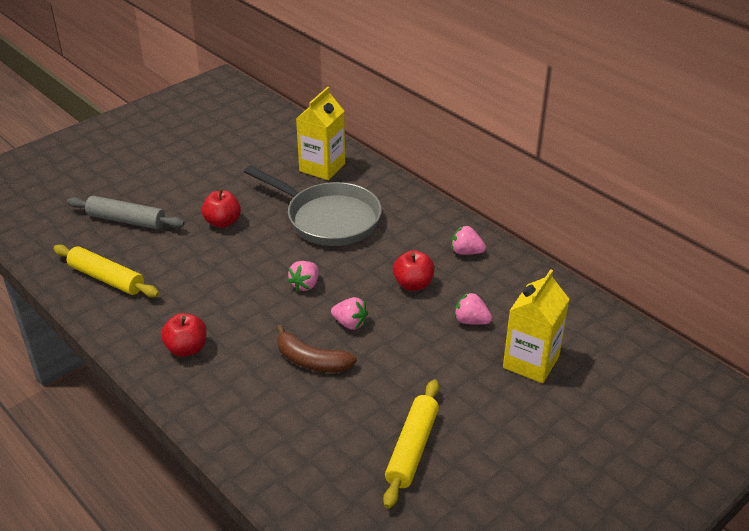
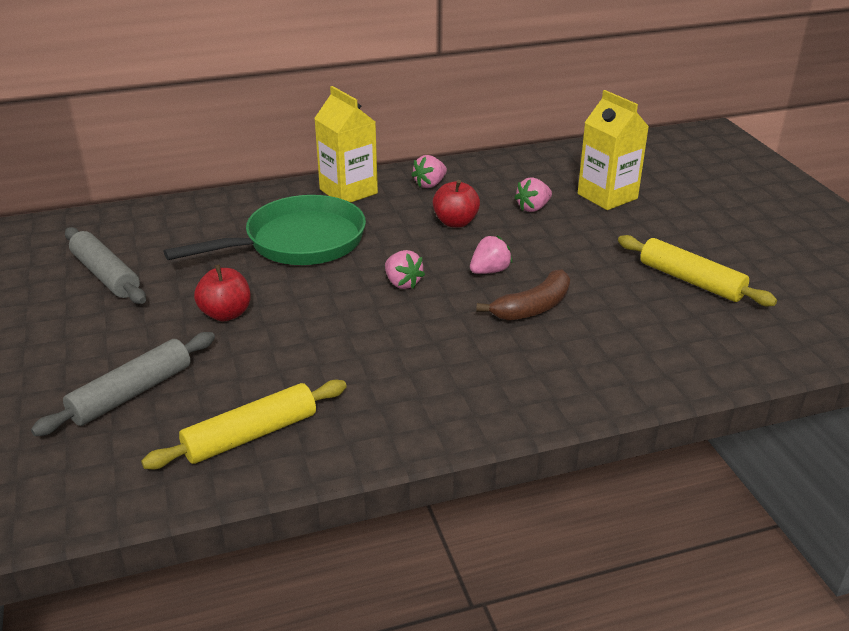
camera: 65 degrees left, 5 degrees down
red apple [161,313,207,357] -> none
grey pan [244,166,382,246] -> green pan [164,195,366,265]
yellow carton [296,87,345,180] -> yellow carton moved to [314,86,378,203]
none -> grey rolling pin [65,227,146,304]

